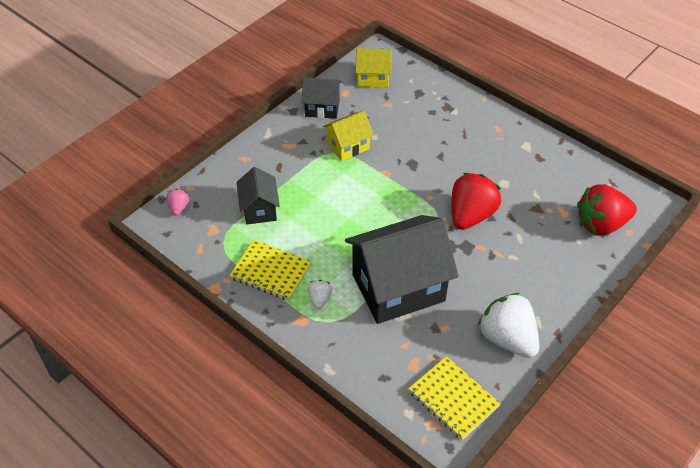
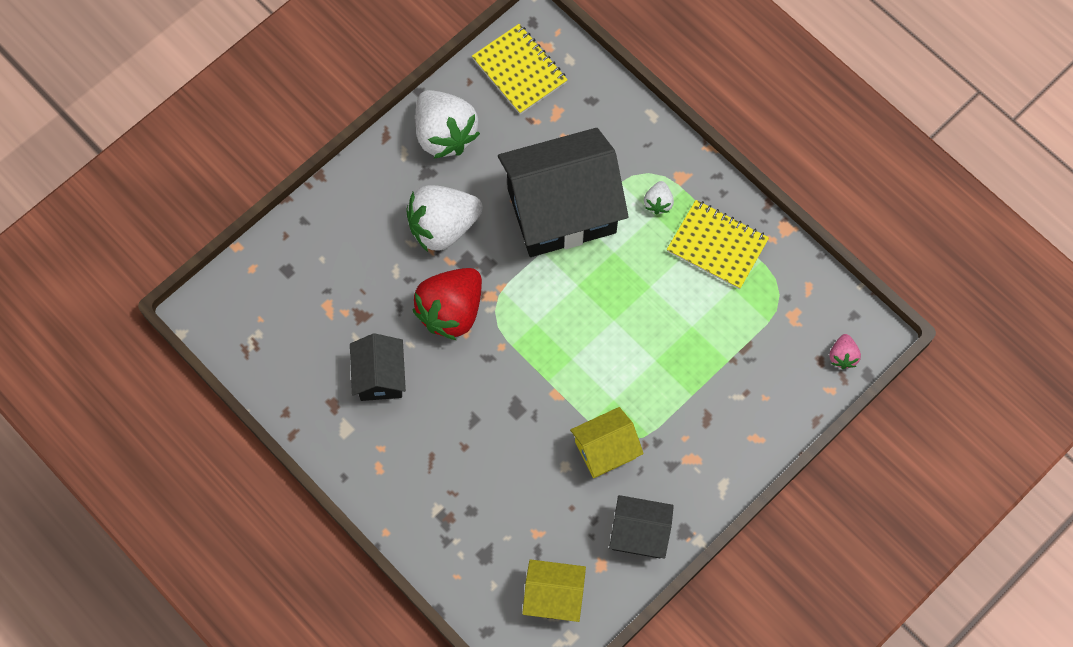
camera: 175 degrees left, 20 degrees up
black house [236,167,280,225] -> black house moved to [350,333,406,401]
red strawberry [577,185,637,236] -> none
none -> white strawberry [406,185,483,252]

